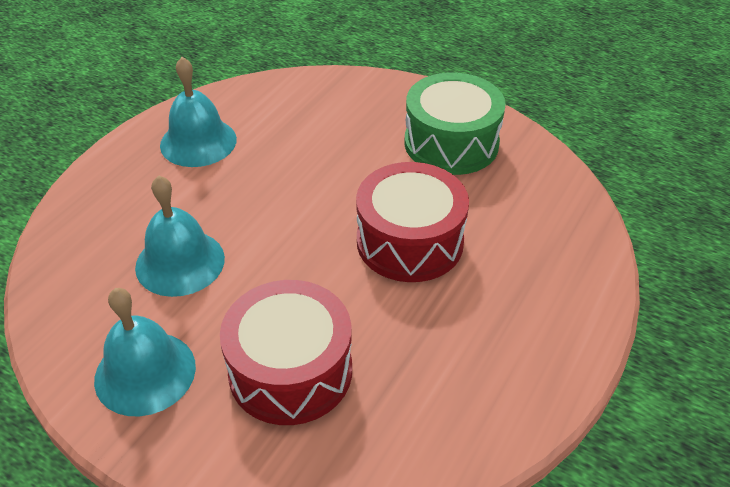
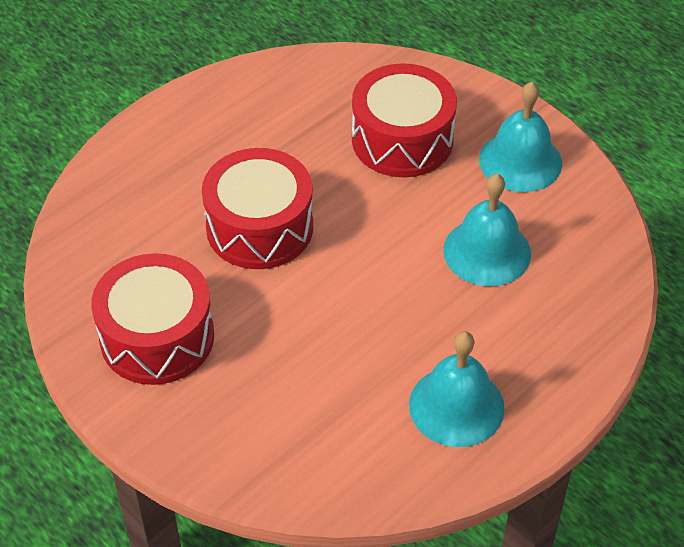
camera: 165 degrees left, 5 degrees up
green drum [405,72,506,175] -> red drum [91,253,214,385]

